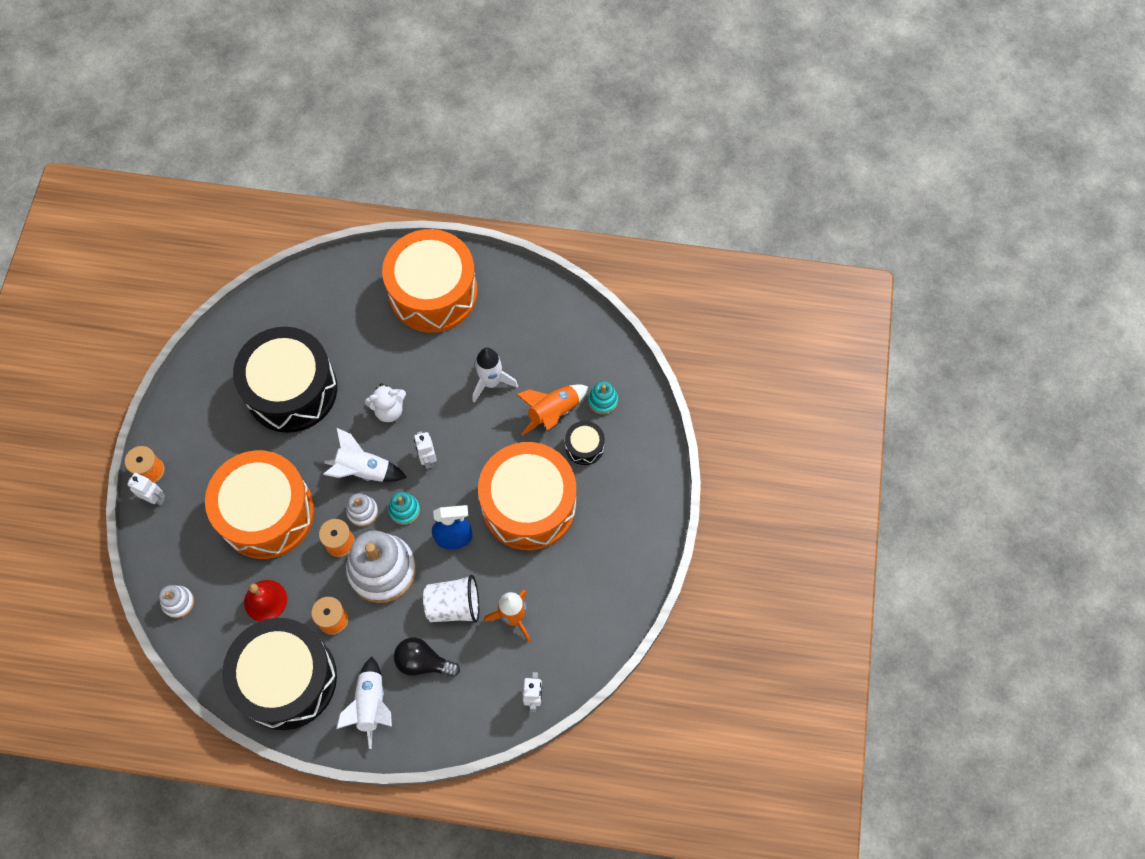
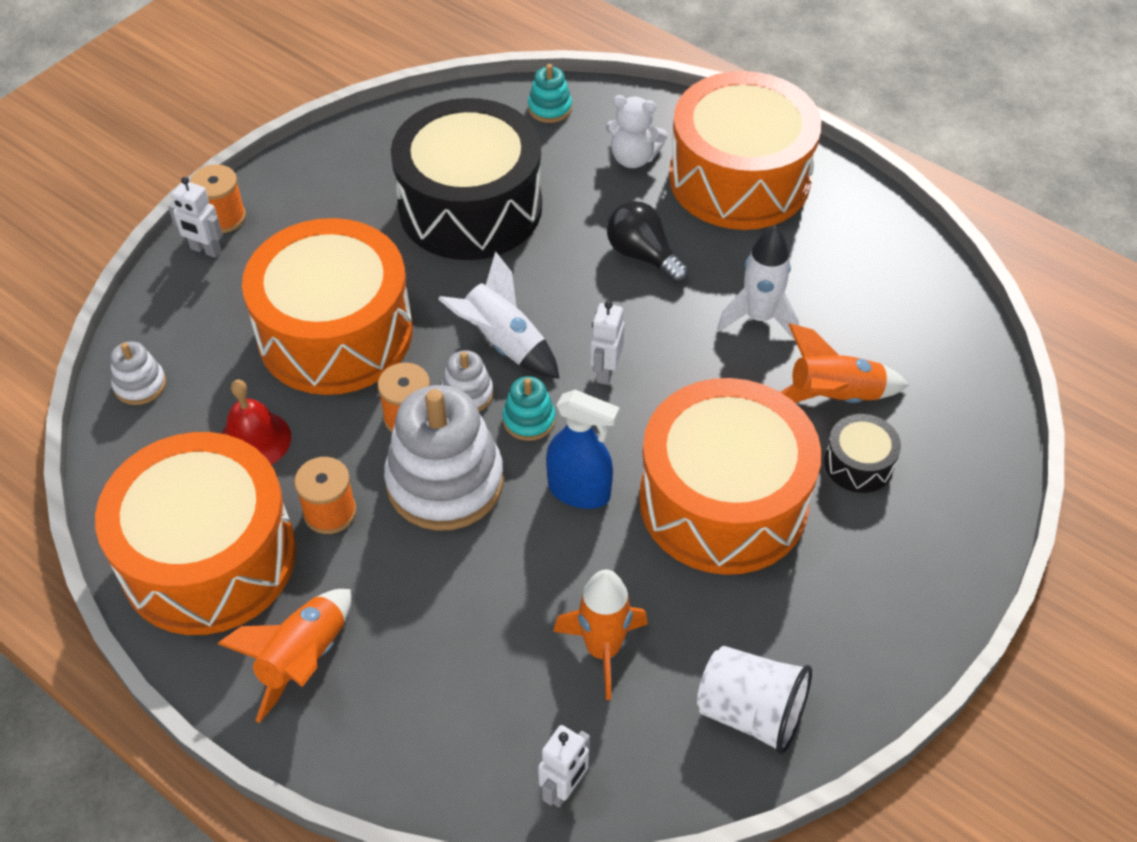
camera: 30 degrees right, 15 degrees down
white robot [127,473,165,505] -> white robot turned 150 degrees clockwise [168,177,223,258]
black drum [222,618,337,730] -> orange drum [95,432,296,635]
white rocket [336,657,392,749] -> orange rocket [217,589,351,723]
white teddy bear [365,383,406,422] -> white teddy bear moved to [606,95,668,168]
black light bulb [394,637,460,677] -> black light bulb moved to [607,201,689,284]
white cup [423,575,479,623] -> white cup moved to [697,646,812,755]
turquoise stacking toy [588,381,618,414] -> turquoise stacking toy moved to [528,64,572,123]

